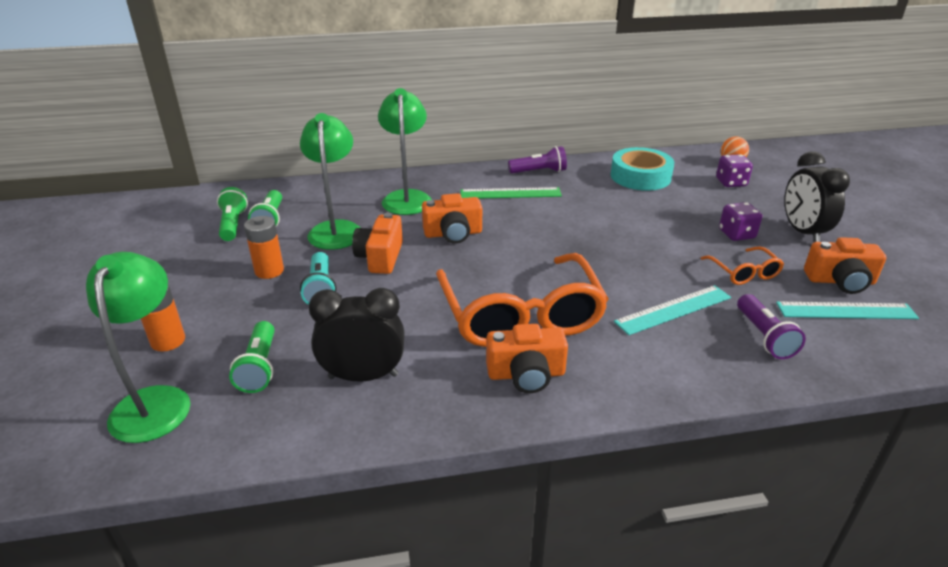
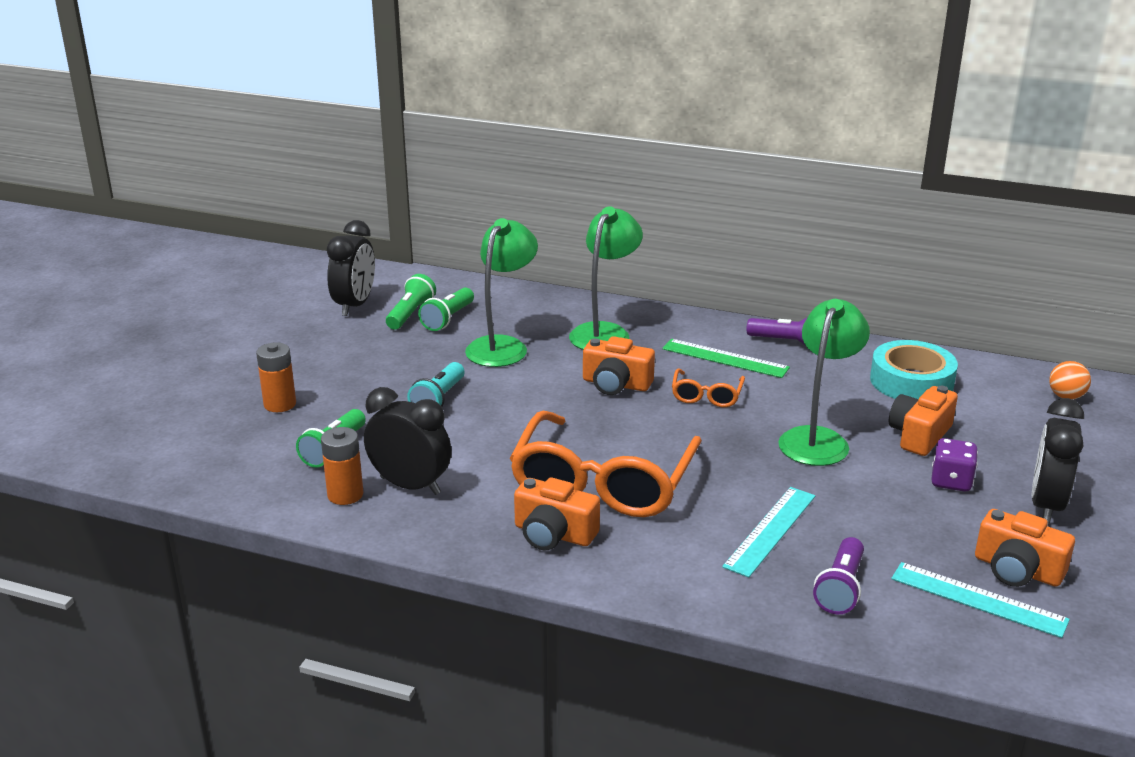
camera: 30 degrees right, 5 degrees down
green lamp [86,252,191,443] -> green lamp moved to [778,299,870,466]
orange battery [244,216,284,279] -> orange battery moved to [321,427,364,505]
orange camera [352,212,403,274] -> orange camera moved to [889,386,958,456]
turquoise ruler [614,285,731,335] -> turquoise ruler turned 60 degrees counterclockwise [722,487,816,578]
orange glasses [700,246,784,285] -> orange glasses moved to [672,369,745,407]
purple dice [716,154,753,187] -> none
none -> black clock [327,220,375,316]

